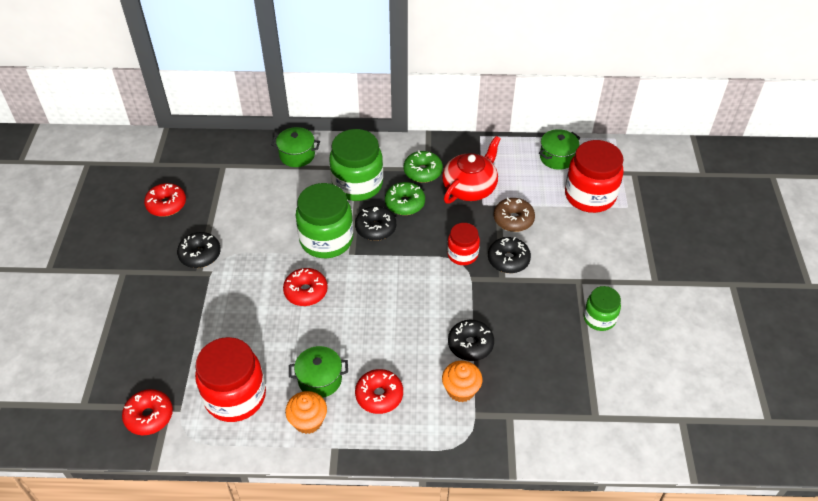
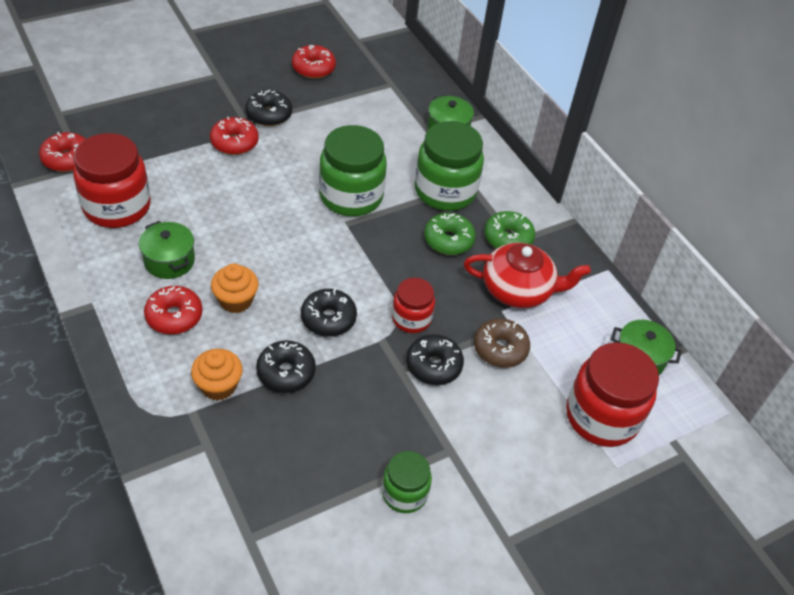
camera: 55 degrees right, 0 degrees up
red donut [283,268,328,306] -> red donut moved to [210,117,259,155]
orange cupcake [285,391,327,434] -> orange cupcake moved to [211,264,258,313]
black donut [355,206,396,241] -> black donut moved to [301,288,357,337]

